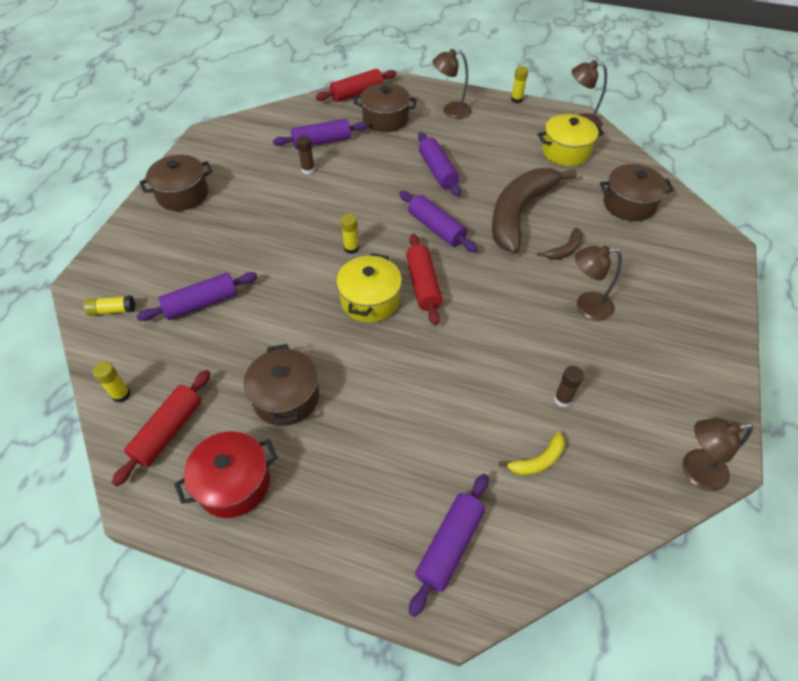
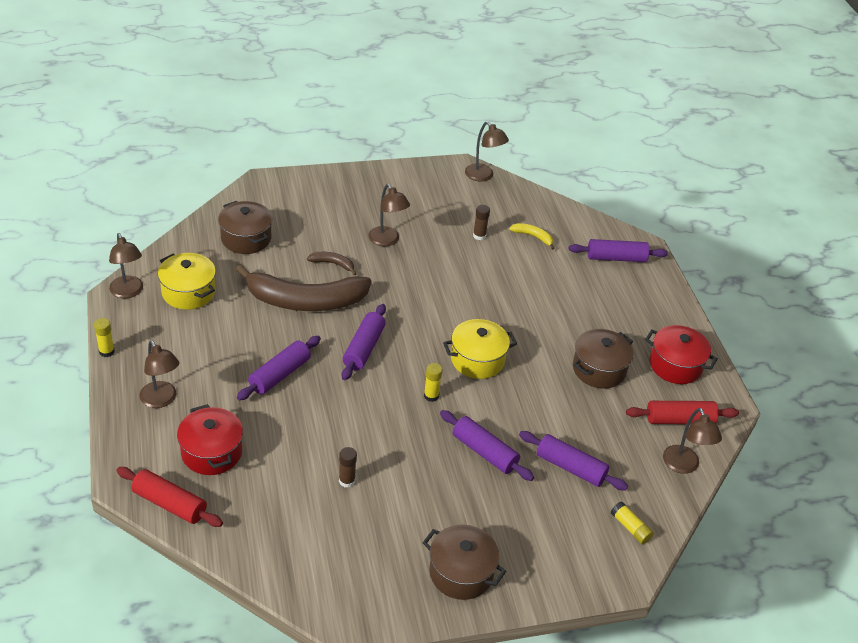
camera: 125 degrees left, 10 degrees down
yellow glue stick [93,361,131,403] -> brown lamp [663,408,722,474]
purple rolling pin [273,119,368,149] -> purple rolling pin moved to [440,410,534,481]
brown pot [354,83,417,132] -> red pot [177,404,243,475]
red rolling pin [406,234,443,325] -> none

